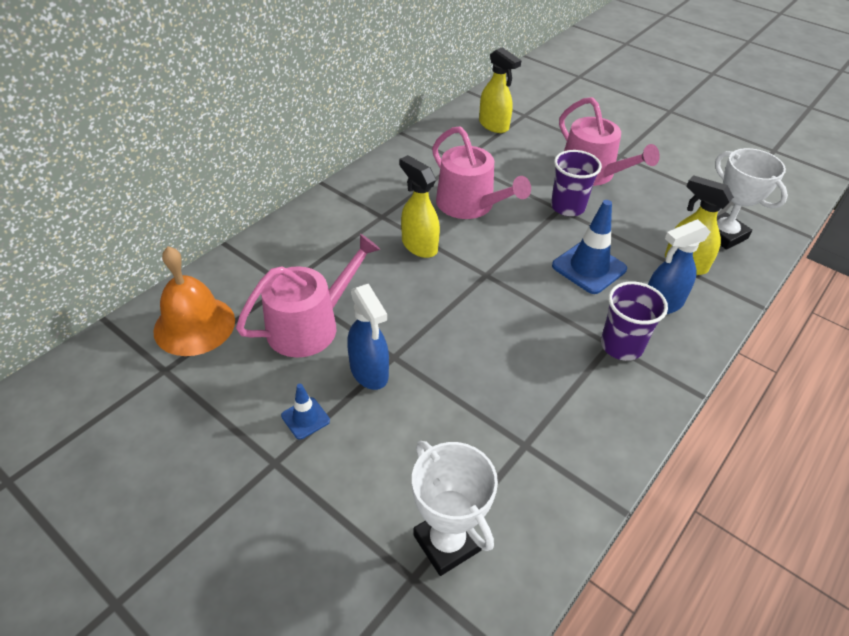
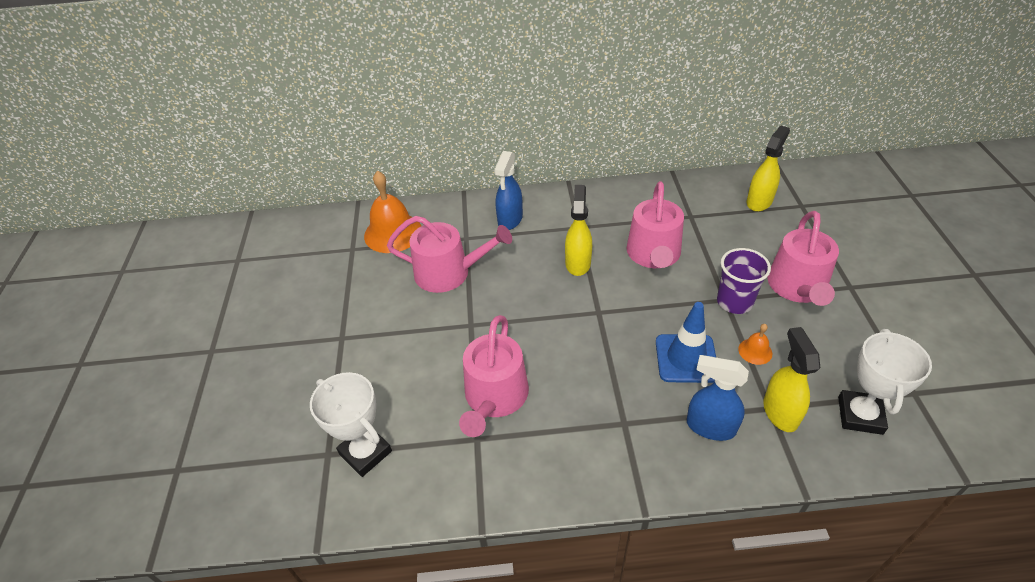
camera: 50 degrees right, 0 degrees up
blue traffic cone [281,384,330,440] -> none
blue spray bottle [347,284,389,390] -> blue spray bottle moved to [494,151,523,230]
white trophy [412,441,498,576] -> white trophy turned 60 degrees counterclockwise [310,372,392,477]
yellow spray bottle [479,47,522,133] -> yellow spray bottle turned 150 degrees counterclockwise [747,126,790,212]
purple cup [601,281,668,361] -> none
none -> pink watering can [459,315,529,437]
none -> orange bell [738,324,772,365]

